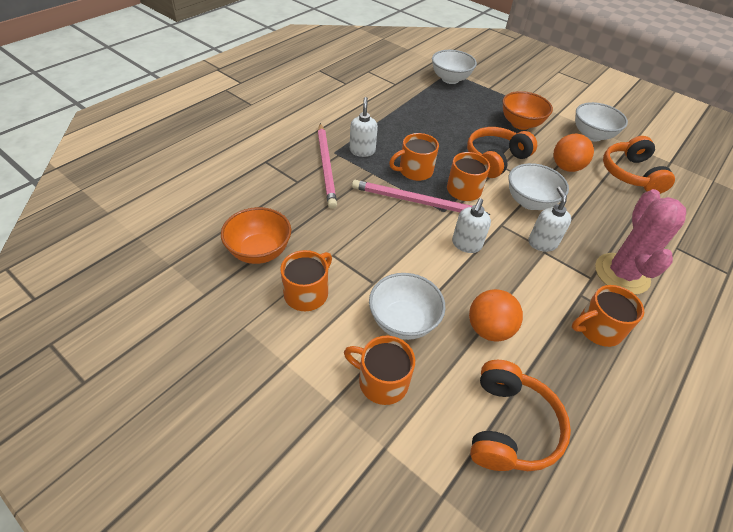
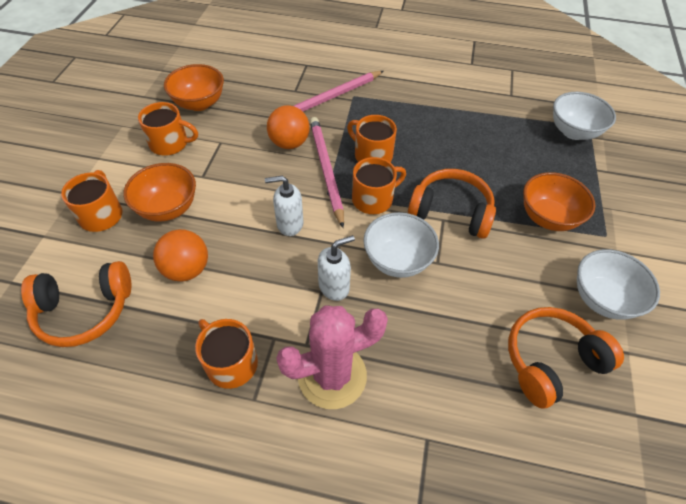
camera: 65 degrees right, 5 degrees up
white soap dispenser [350,97,378,157] -> none
white bowl [369,273,445,340] -> orange bowl [123,163,196,221]
orange ball [553,134,594,172] -> orange ball moved to [267,105,310,149]

